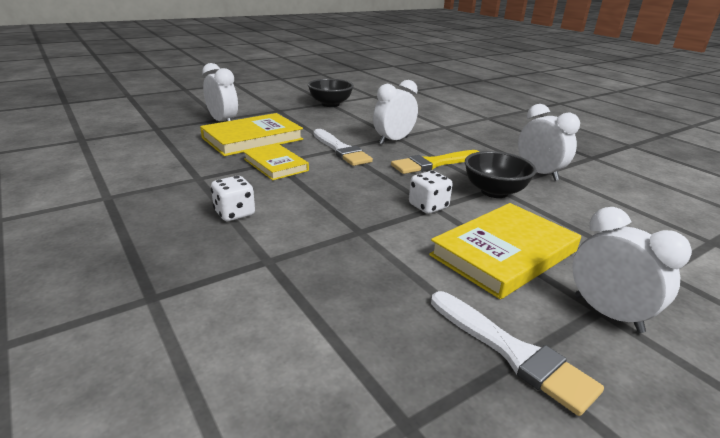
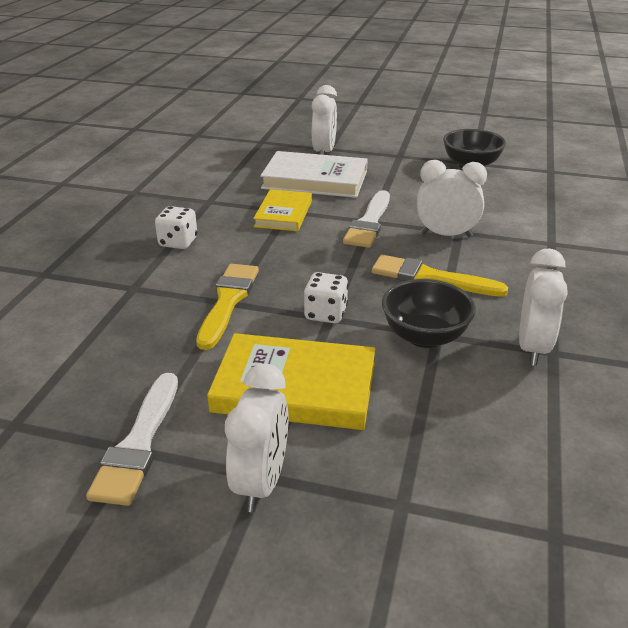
camera: 50 degrees right, 5 degrees up
yellow book [200,113,303,156] -> white book [260,151,368,198]
none -> yellow brush [196,264,259,350]

